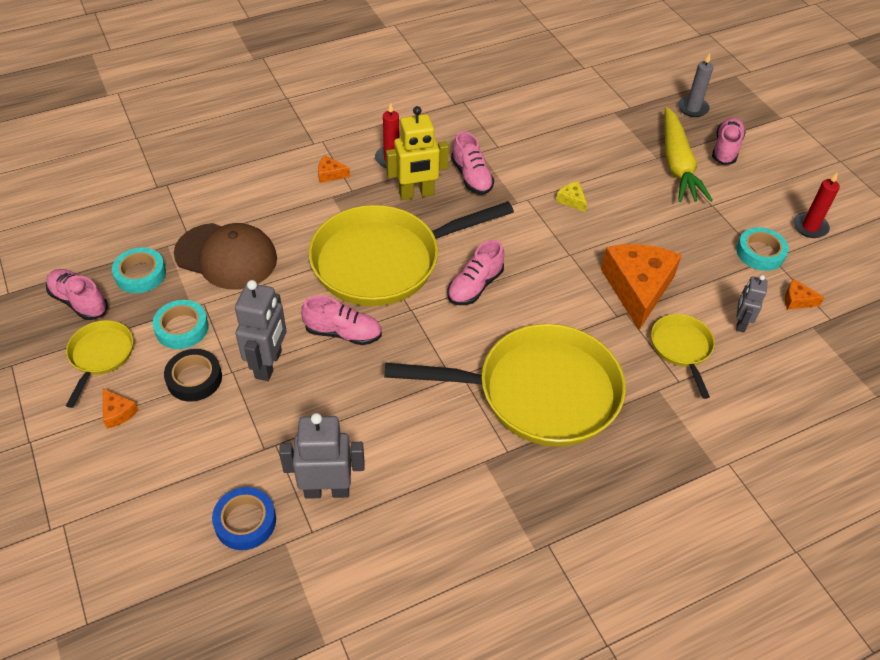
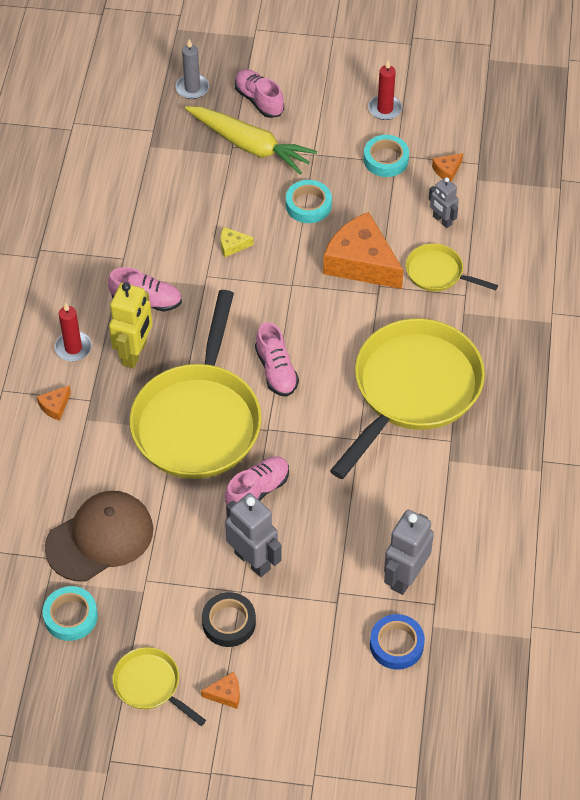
camera: 55 degrees left, 5 degrees up
pink shoe [46,269,108,320] -> none
turquoise tape [152,300,208,349] -> turquoise tape moved to [286,180,332,223]

